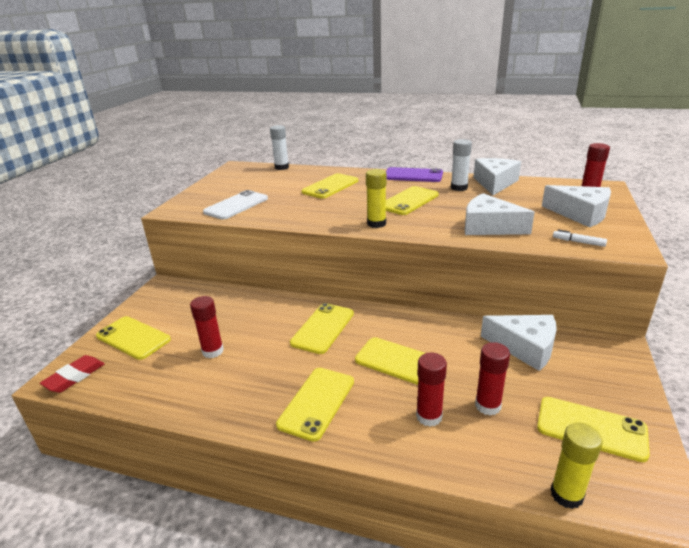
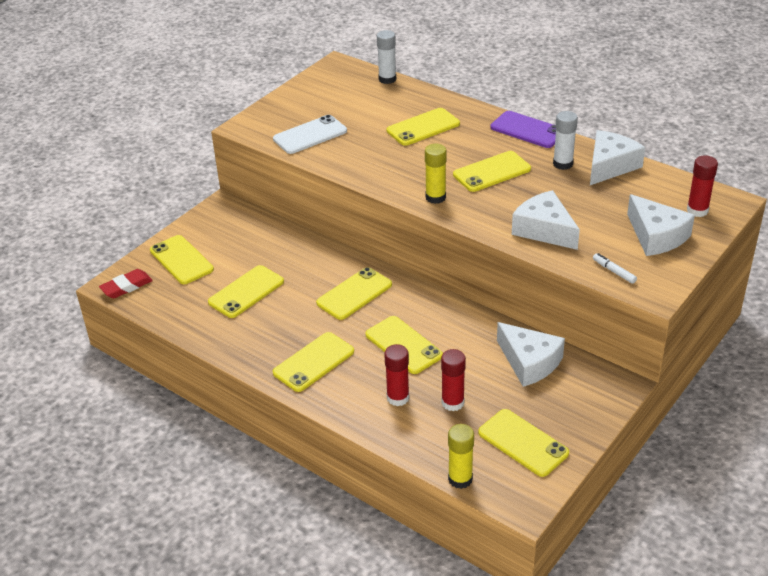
camera: 20 degrees right, 10 degrees up
red glue stick [190,296,224,358] -> yellow phone [208,265,284,318]

